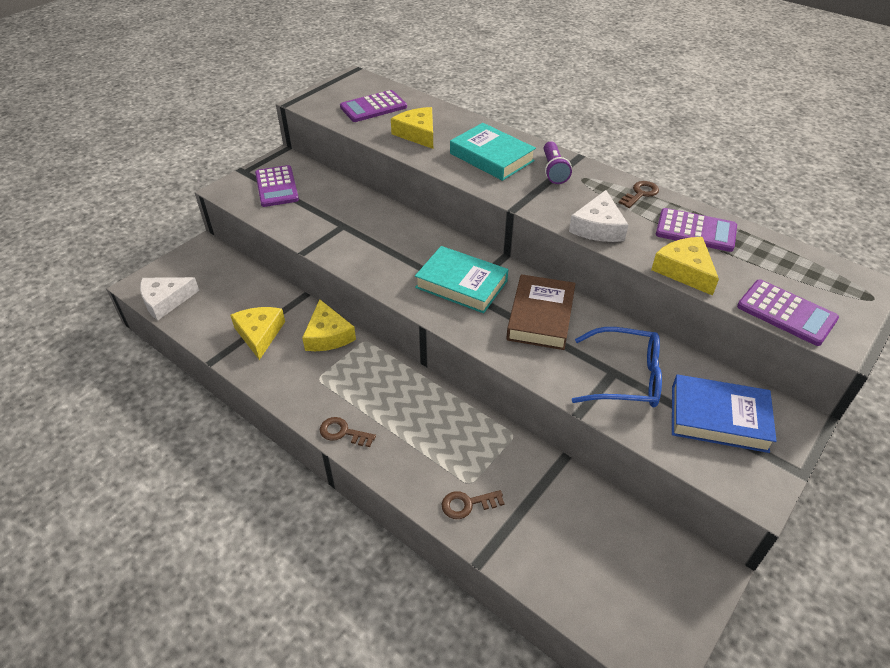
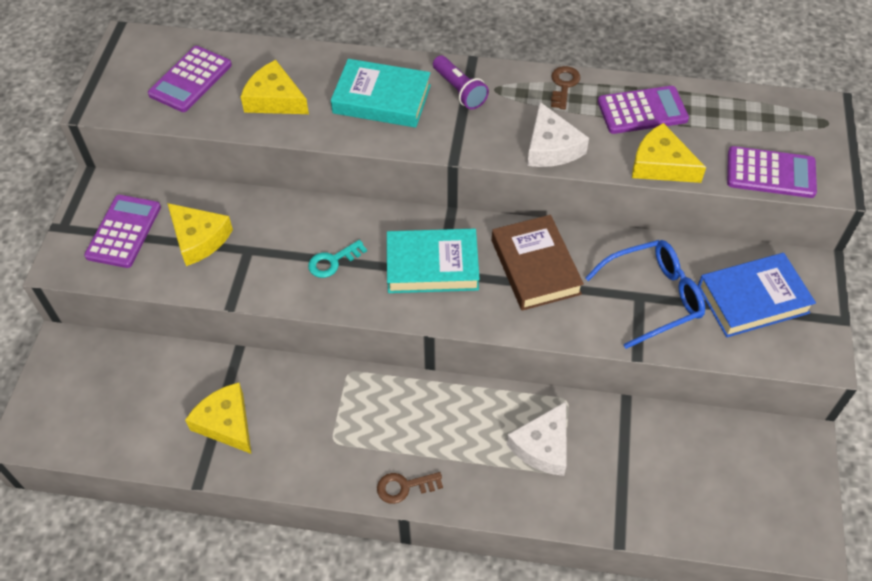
camera: 30 degrees left, 10 degrees up
white cheese [140,277,199,320] -> white cheese moved to [507,402,567,476]
purple calculator [255,165,299,207] -> purple calculator turned 120 degrees counterclockwise [84,195,161,268]
yellow cheese [302,299,356,351] -> yellow cheese moved to [167,203,233,266]
brown key [442,490,505,519] -> none
none -> turquoise key [308,240,367,278]

